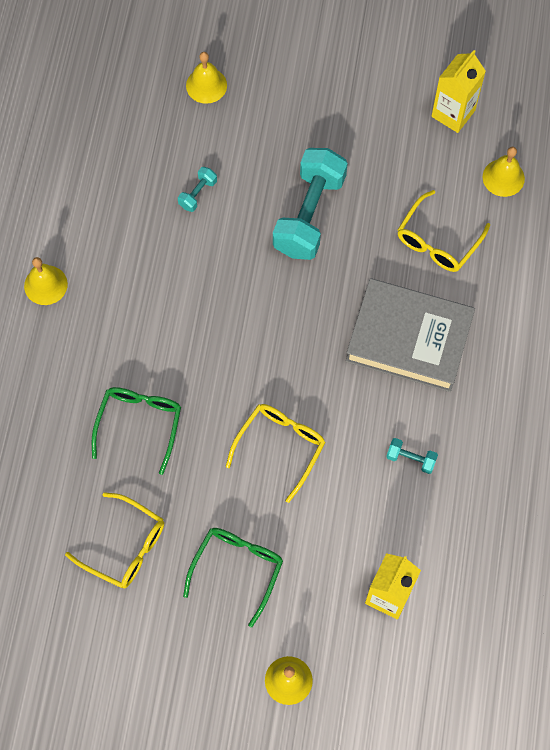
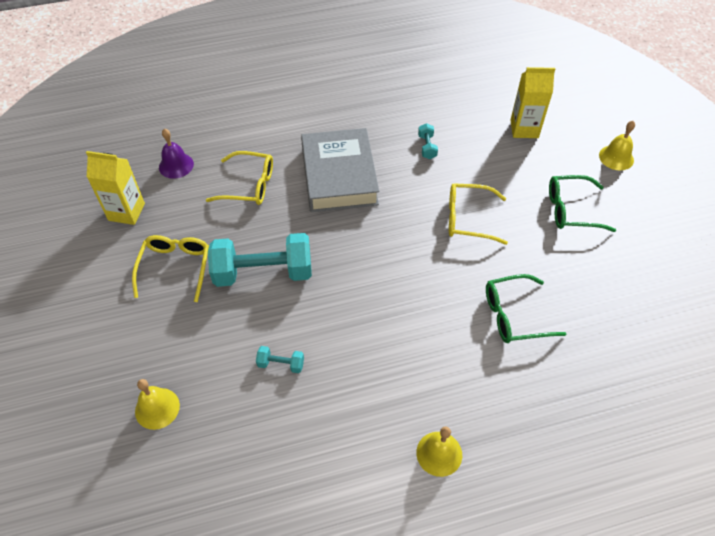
camera: 115 degrees left, 15 degrees down
yellow glasses [65,492,164,588] -> yellow glasses moved to [132,235,209,302]
yellow bell [483,147,525,197] -> purple bell [159,129,194,179]

